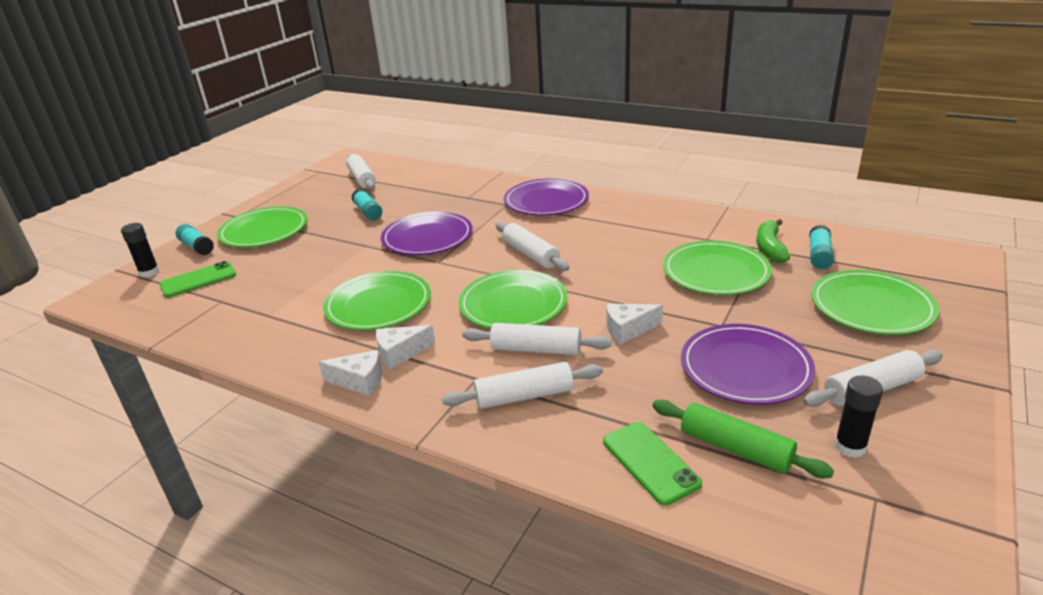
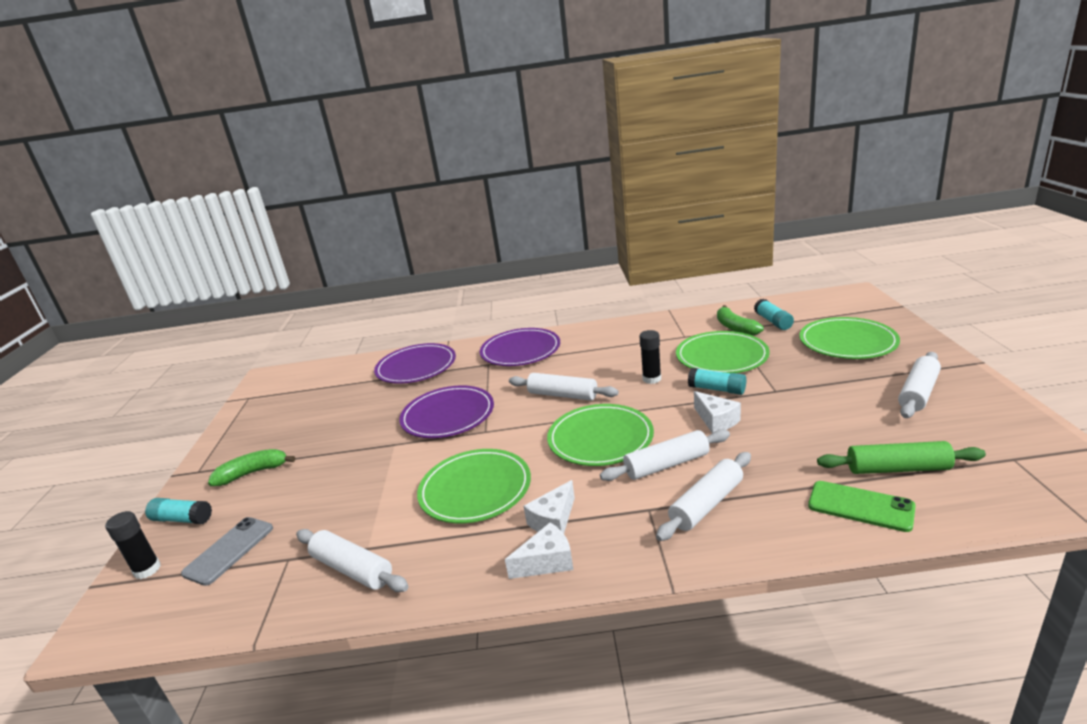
camera: 30 degrees left, 5 degrees down
green phone [159,261,236,298] -> grey phone [181,517,273,586]
green plate [217,206,307,248] -> green banana [208,449,295,486]
white rolling pin [346,153,376,190] -> white rolling pin moved to [296,529,409,592]
turquoise glue stick [351,189,382,220] -> turquoise glue stick moved to [688,368,746,395]
white cheese [607,304,663,345] -> white cheese turned 75 degrees counterclockwise [694,391,741,433]
purple plate [681,324,815,405] -> purple plate moved to [374,343,456,384]
black glue stick [834,375,883,458] -> black glue stick moved to [639,330,661,384]

